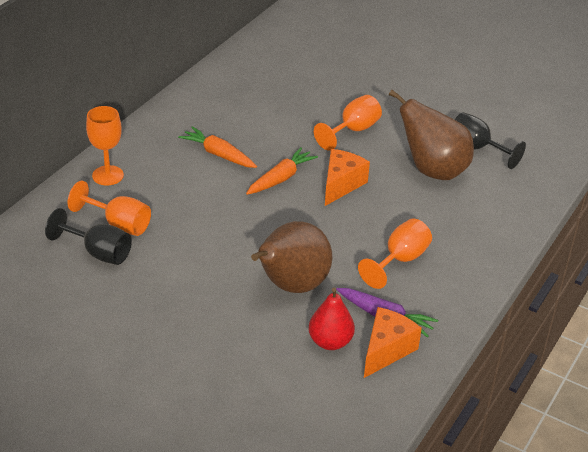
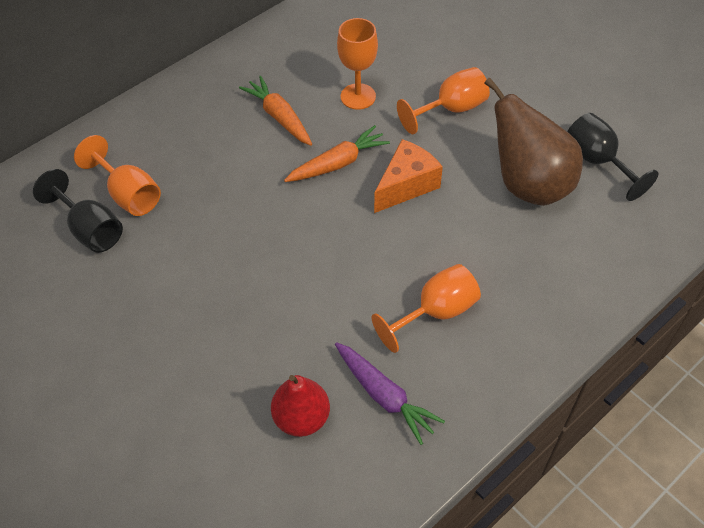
camera: 20 degrees right, 15 degrees up
orange goblet [86,106,124,186] -> orange goblet moved to [337,18,378,110]
brown pear [251,221,333,293] -> none
orange cheese [364,307,422,378] -> none

